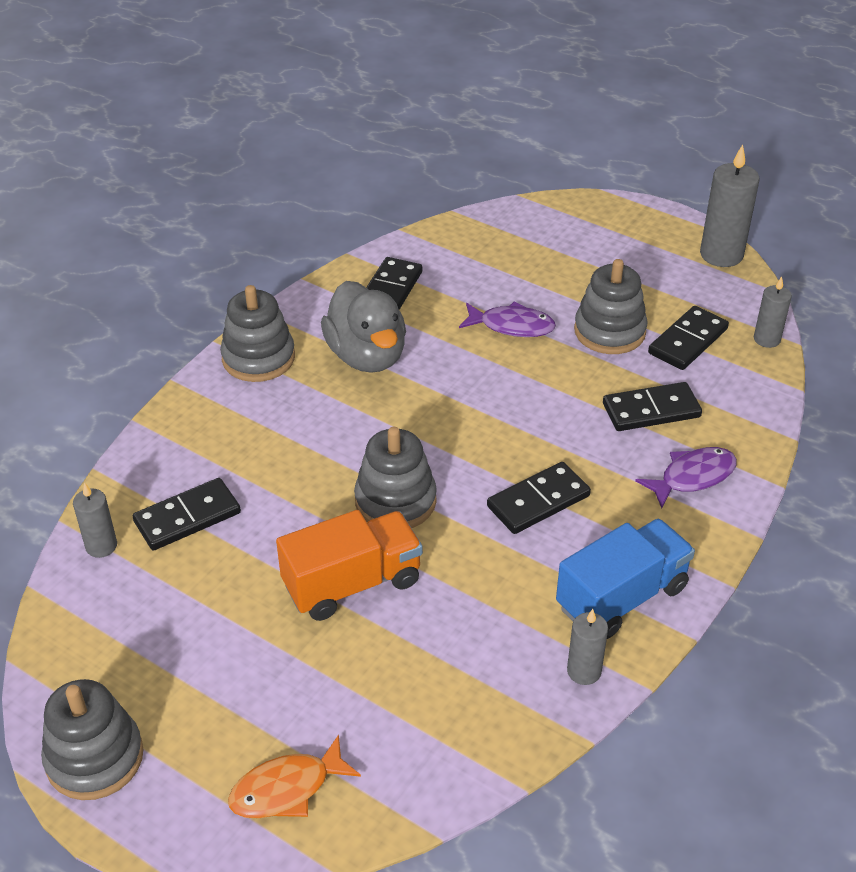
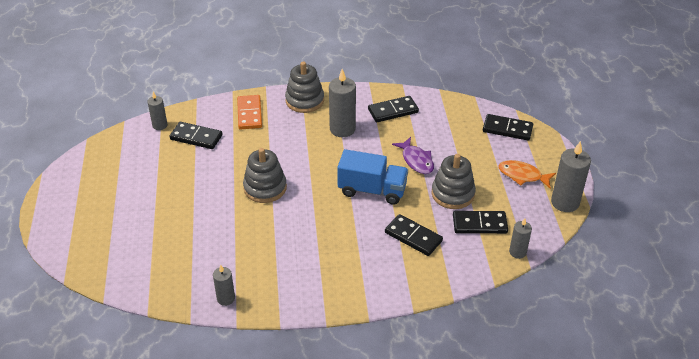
camera: 50 degrees right, 0 degrees up
grey stacking toy [41,679,143,800] -> none
orange fish [228,735,361,818] -> orange fish moved to [498,160,556,188]
orange truck [276,510,423,621] -> none
grey duck [321,281,406,373] -> grey candle [329,69,356,137]
black domino [487,462,591,534] -> black domino moved to [483,114,533,141]
blue truck [556,518,695,639] -> blue truck moved to [337,149,408,205]
purple fish [635,447,737,508] -> none
none -> orange domino [237,95,262,129]

